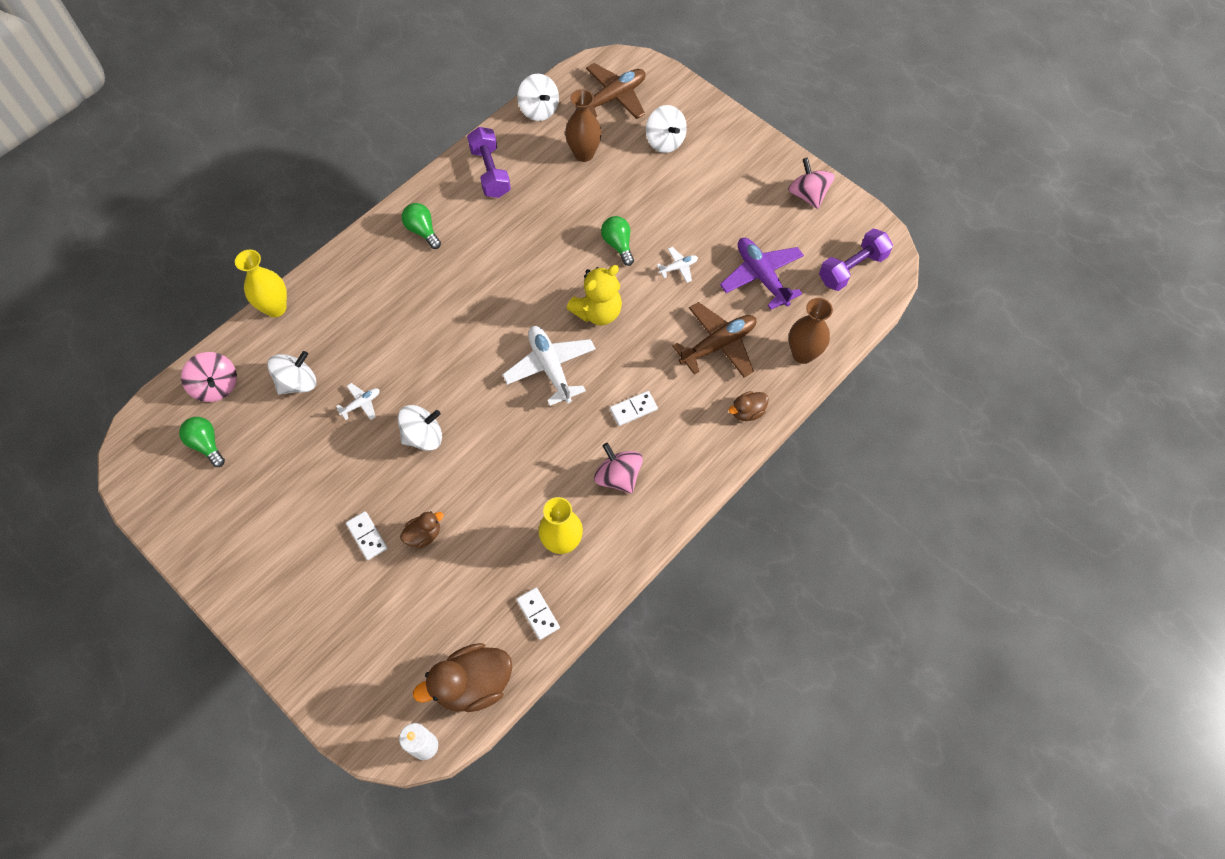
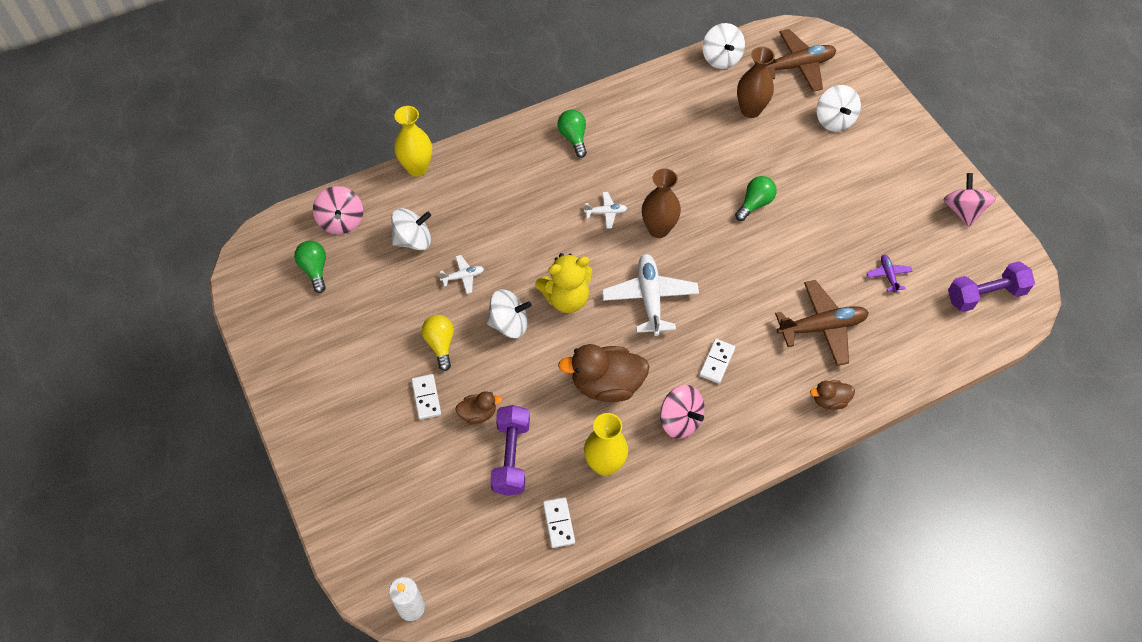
camera: 20 degrees right, 5 degrees down
brown duck [413,643,512,712] -> brown duck moved to [558,344,650,402]
purple dumbbell [467,127,511,198] -> purple dumbbell moved to [490,405,530,496]
yellow teddy bear [567,265,622,325] -> yellow teddy bear moved to [535,253,592,313]
pink spinning top [594,443,643,493] -> pink spinning top turned 150 degrees clockwise [660,385,705,439]
green light bulb [601,216,634,266] -> green light bulb turned 45 degrees clockwise [735,176,777,221]
white domino [610,391,658,426] -> white domino turned 60 degrees counterclockwise [699,339,735,384]
white plane [657,247,698,283] -> white plane moved to [584,192,627,229]
purple plane [720,238,804,310] -> purple plane [867,254,913,293], size x0.49
brown vase [789,298,833,364] -> brown vase moved to [642,168,681,238]
none -> yellow light bulb [422,315,454,371]

